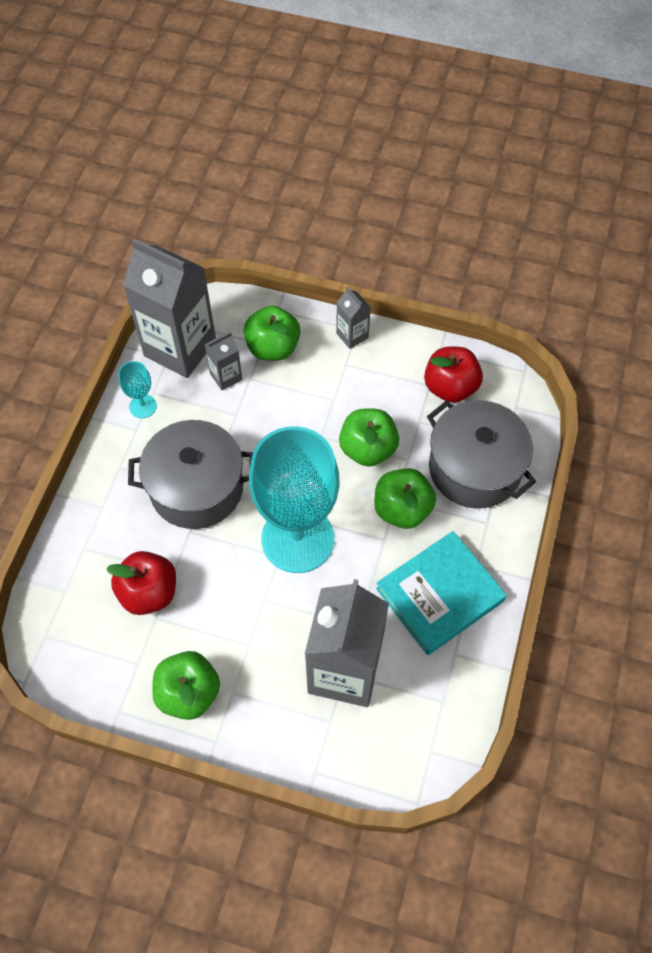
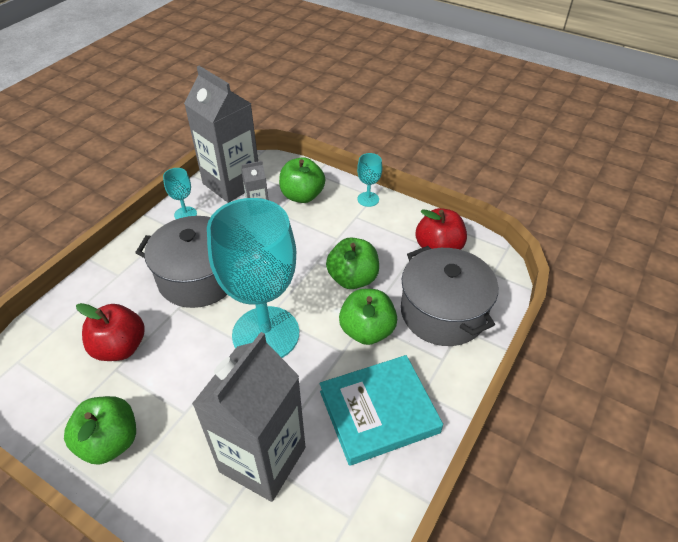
camera: 15 degrees right, 15 degrees down
grey carton [336,287,371,349] -> turquoise goblet [357,153,382,207]

